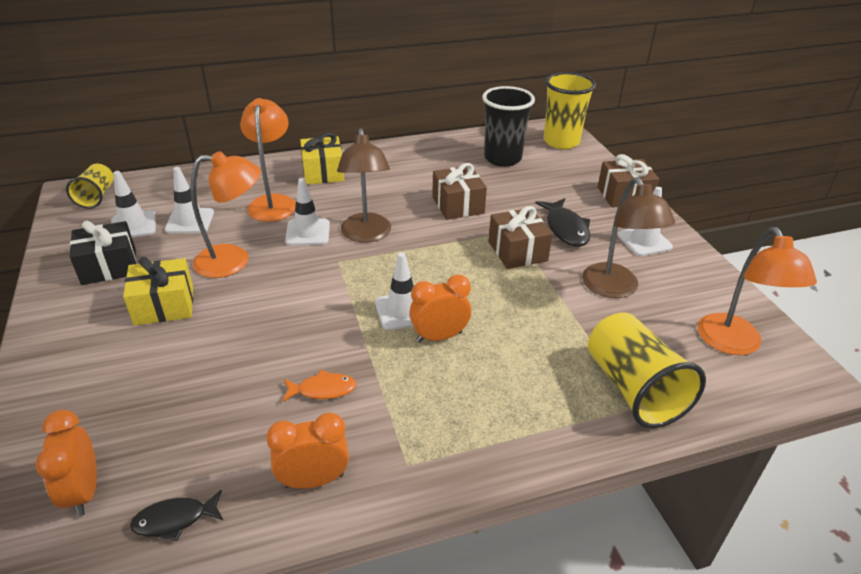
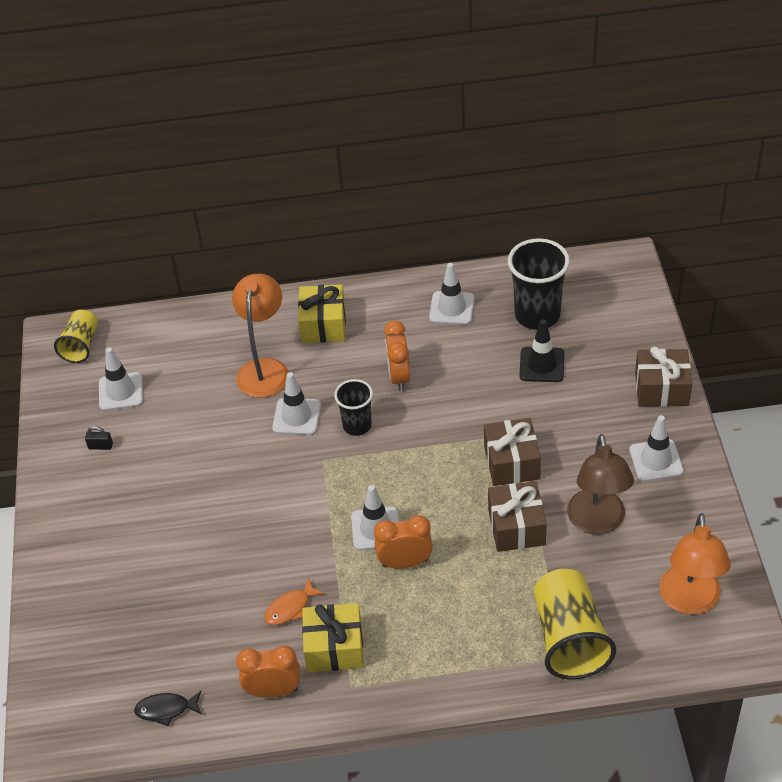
camera: 15 degrees right, 10 degrees up
orange clock [35,410,97,517] -> orange clock moved to [384,320,410,391]
black gift [70,221,137,285] -> black padlock [85,426,113,450]
yellow gift [123,257,193,326] -> yellow gift moved to [302,603,364,672]
white traffic cone [165,167,214,233] -> white traffic cone moved to [429,263,474,325]
orange lamp [191,151,261,278] -> none
orange fish [282,370,357,402] -> orange fish turned 135 degrees clockwise [264,578,325,625]
brown lamp [337,128,391,243] -> black cup [334,379,373,436]
brown gift [432,163,487,220] -> brown gift moved to [488,481,547,552]
black fish [535,198,590,247] -> none
yellow cup [544,72,596,149] -> none
none -> black traffic cone [519,319,564,382]

